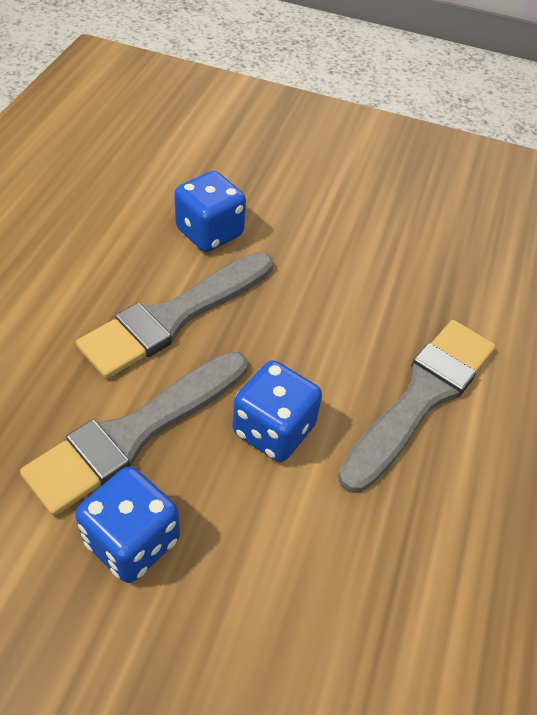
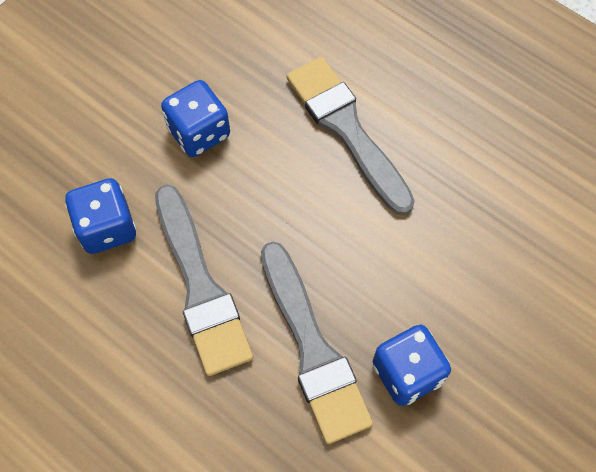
camera: 65 degrees left, 15 degrees up
blue dice [233,360,322,462] -> blue dice moved to [161,80,230,157]

